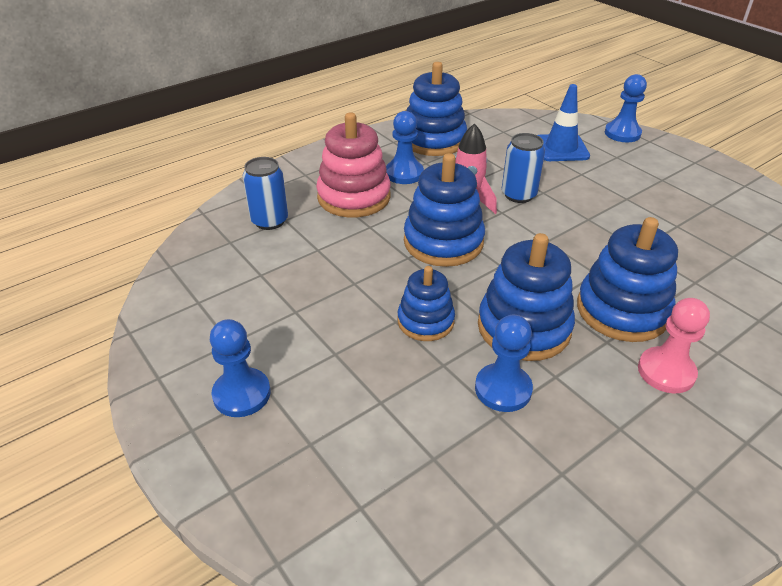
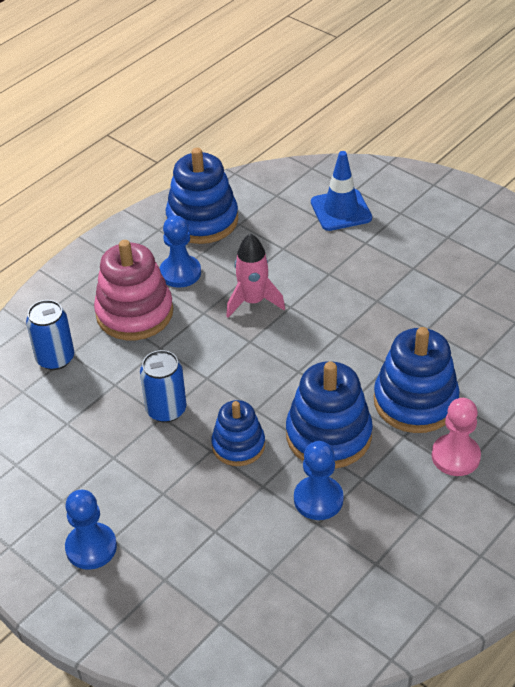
camera: 10 degrees left, 5 degrees up
blue stacking toy [404,153,485,267] -> none
blue can [502,133,545,203] -> blue can moved to [140,350,187,423]
blue pawn [605,74,647,142] -> none

